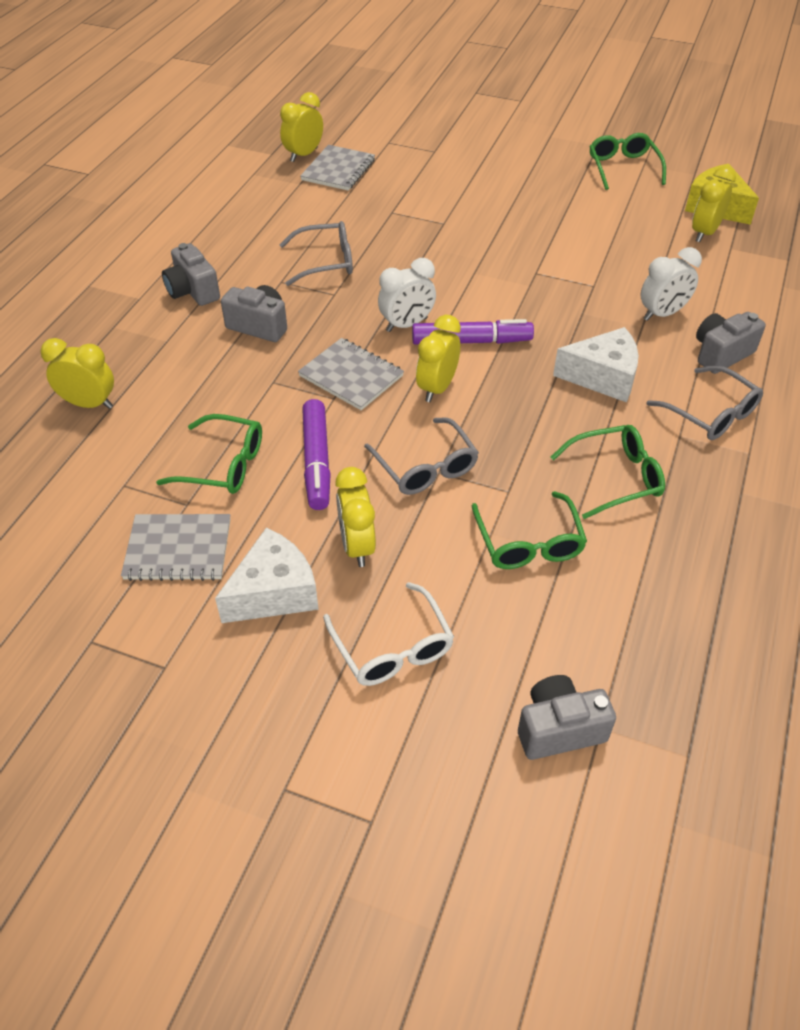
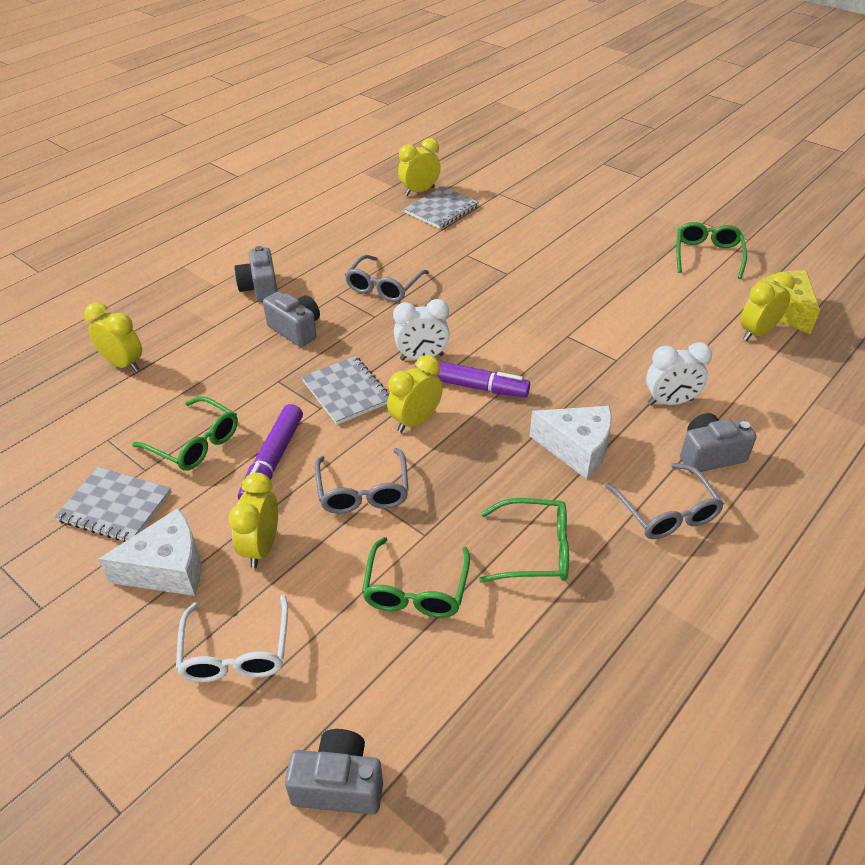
camera: 20 degrees right, 5 degrees down
grey glasses [279,221,353,286] -> grey glasses turned 105 degrees clockwise [345,255,429,302]

